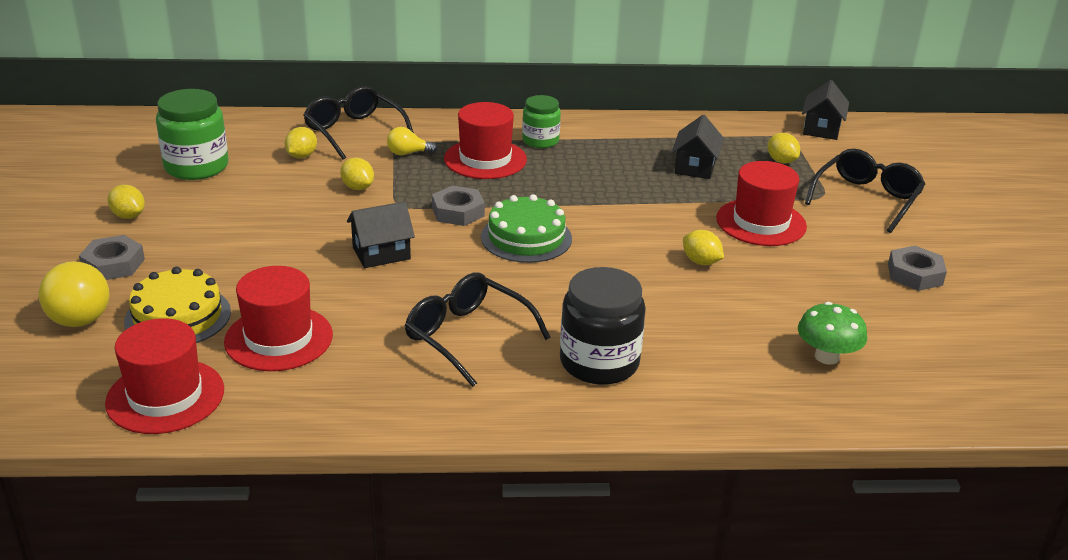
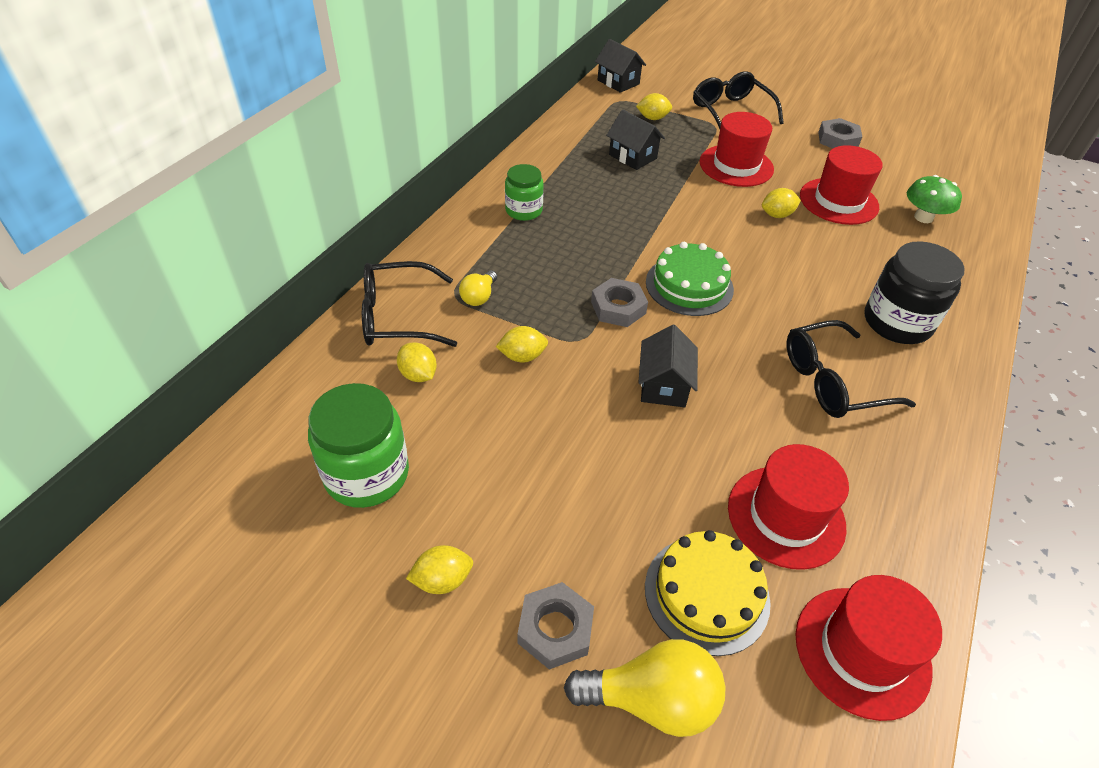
camera: 60 degrees left, 15 degrees up
red hat [444,102,527,179] -> red hat moved to [800,145,883,225]

